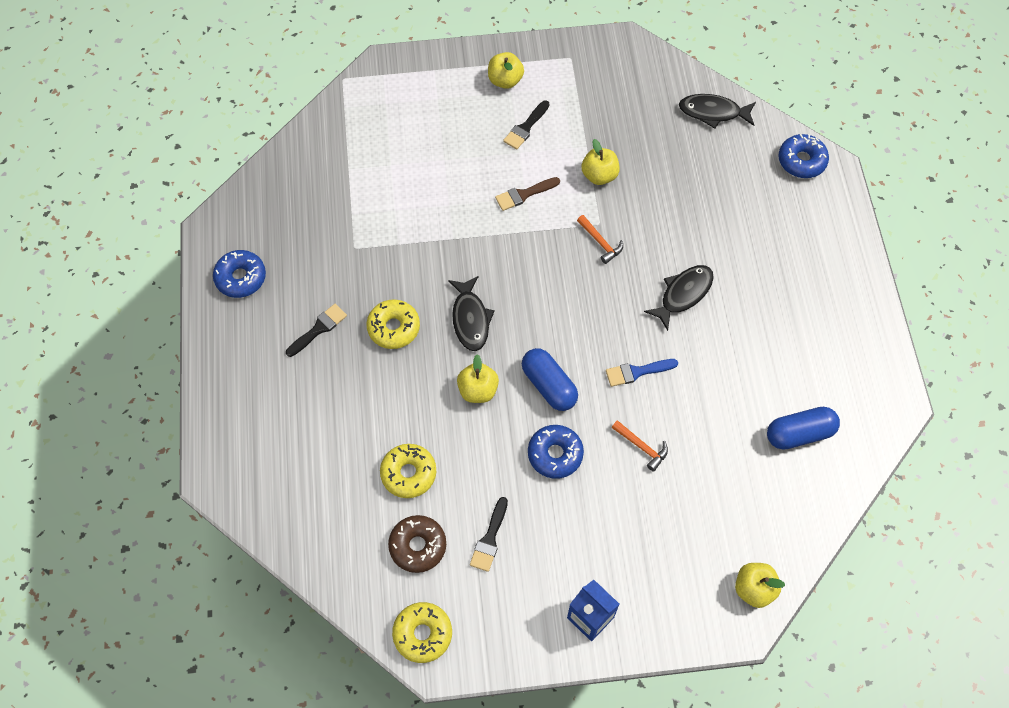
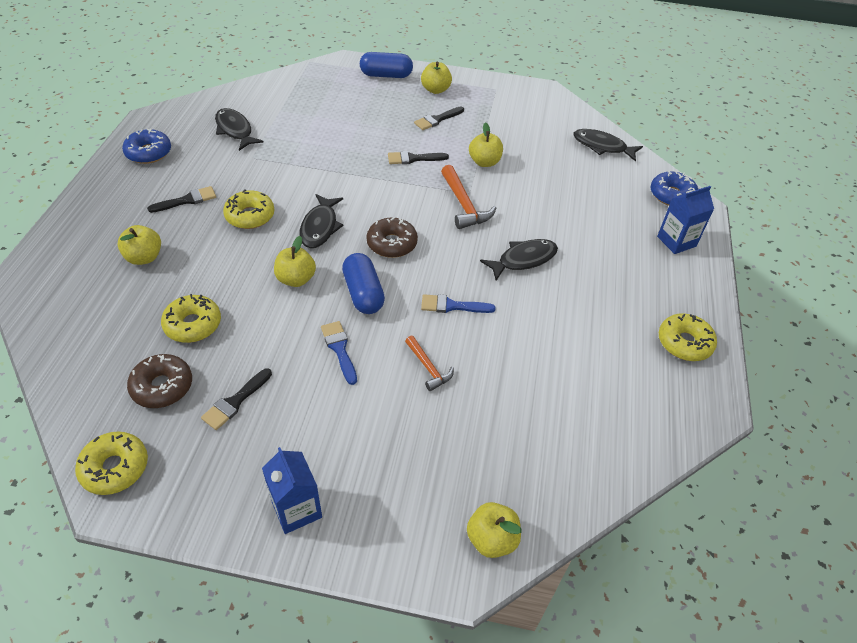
camera: 15 degrees right, 15 degrees down
brown brush [495,177,560,211] -> black brush [388,151,449,164]
blue donut [528,425,584,479] -> blue brush [321,321,357,385]
orange hammer [577,215,623,264] -> orange hammer [441,165,496,229], size x1.61
blue capsule [767,407,840,450] -> blue capsule moved to [360,52,413,78]
none -> yellow apple [117,225,161,265]
none -> black fish [215,108,264,151]
none -> brown donut [367,217,418,258]
none -> blue carton [657,186,714,254]
none -> yellow donut [659,313,717,361]

